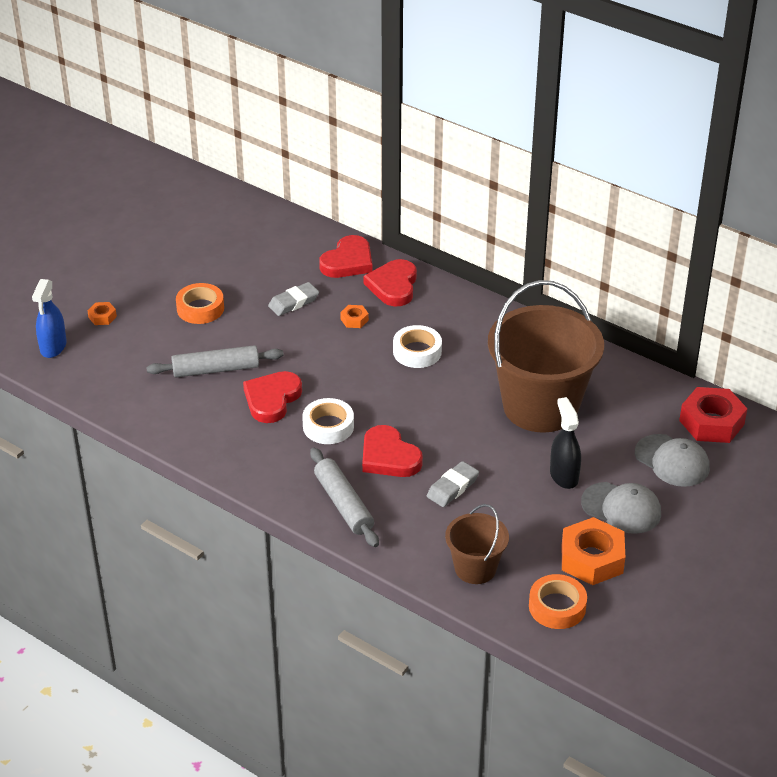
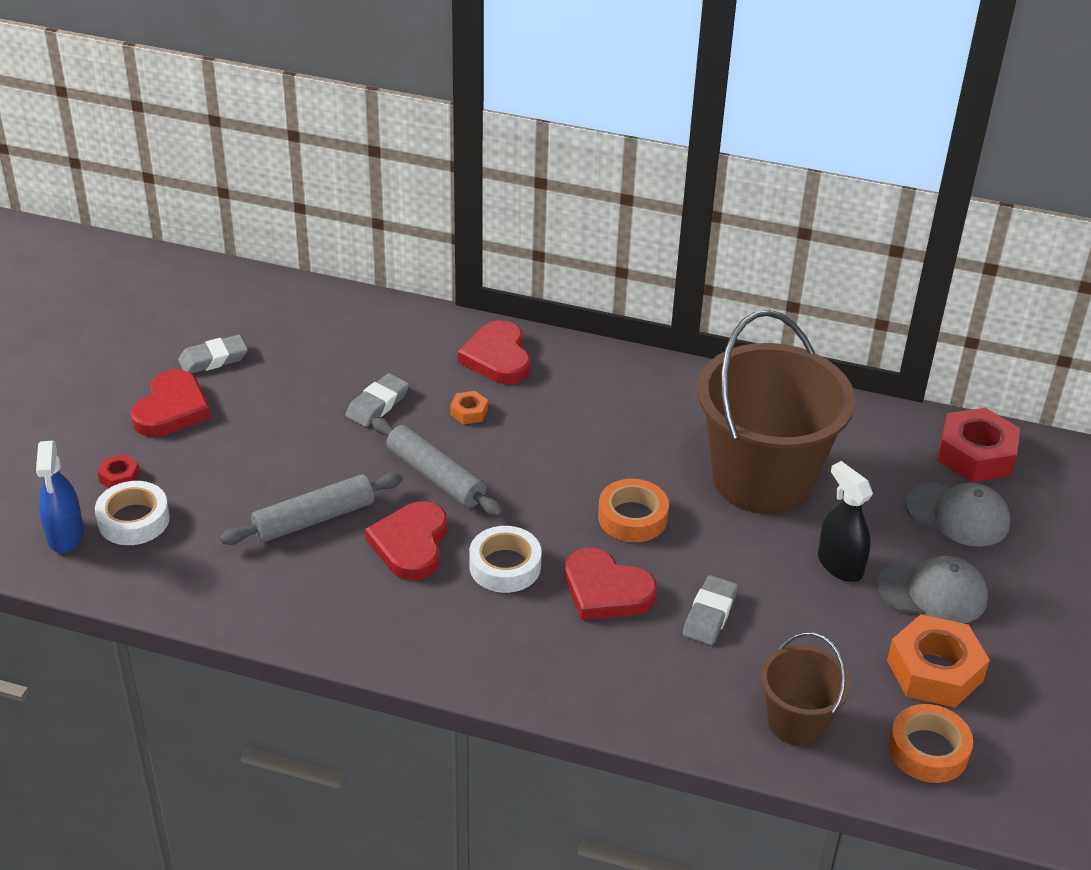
camera: 20 degrees left, 0 degrees up
orange nut [87,302,117,325] -> red nut [97,454,140,488]
orange tape [176,283,224,324] -> orange tape moved to [598,479,669,542]
grey rolling pin [310,448,379,547] -> grey rolling pin moved to [371,417,504,517]
red heart [319,235,373,278] -> red heart moved to [131,369,211,437]
white tape [393,325,442,368] -> white tape moved to [95,481,170,545]
none -> grey eraser [178,335,248,374]

